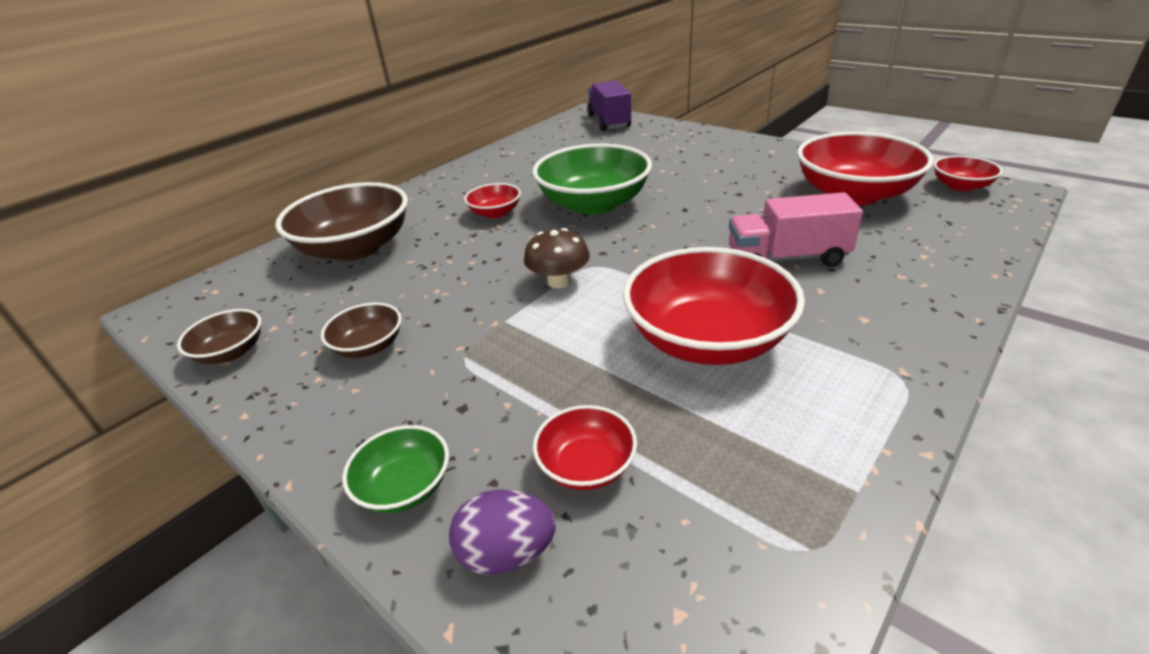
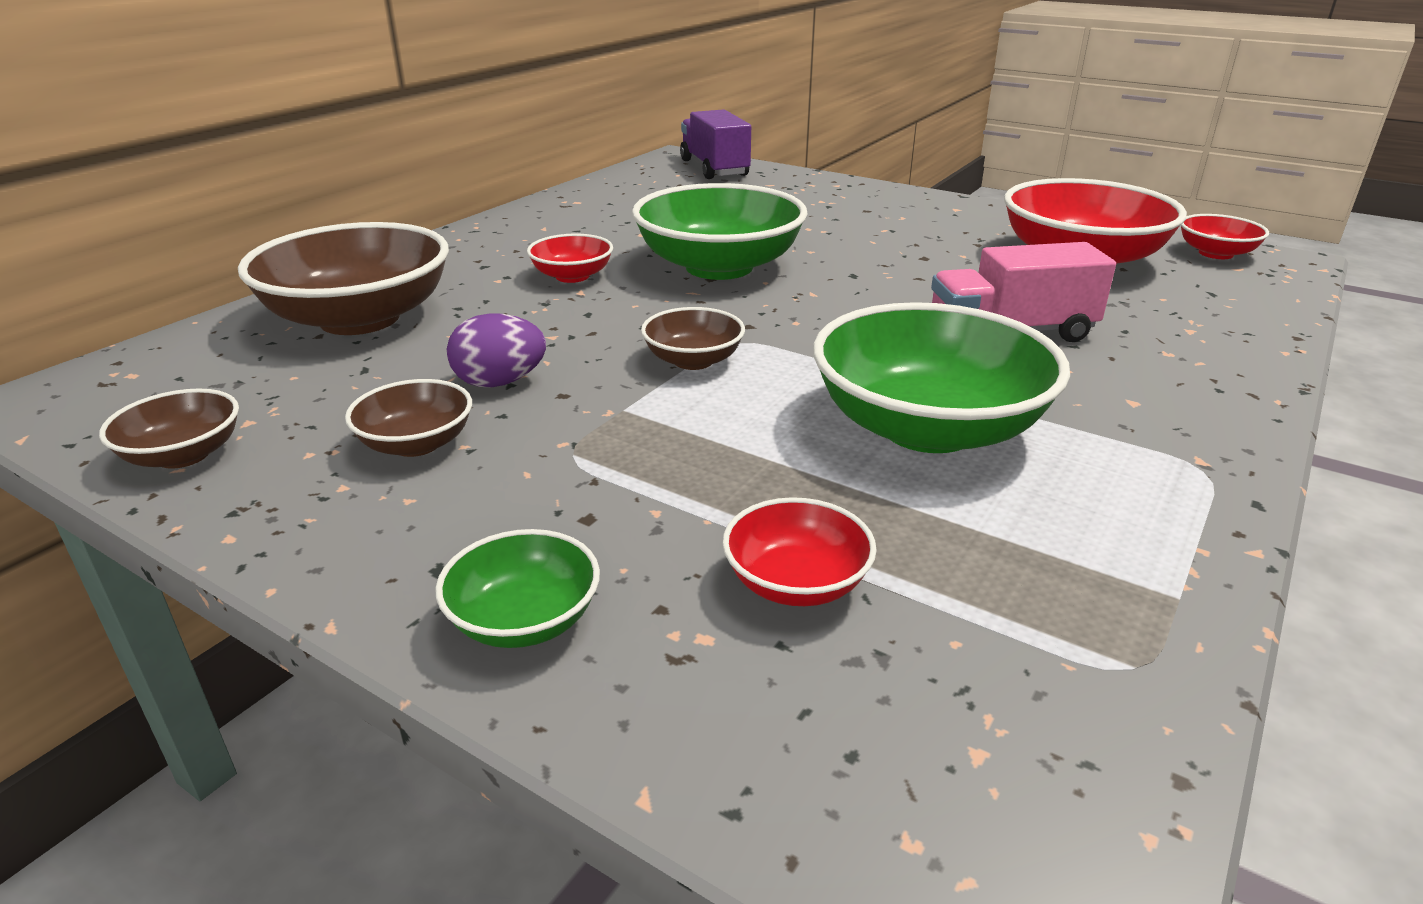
camera: 10 degrees left, 5 degrees down
purple egg [449,489,556,575] -> purple egg moved to [447,313,546,387]
brown mushroom [524,228,590,288] -> brown bowl [641,307,745,370]
red bowl [623,247,805,365] -> green bowl [813,302,1070,453]

